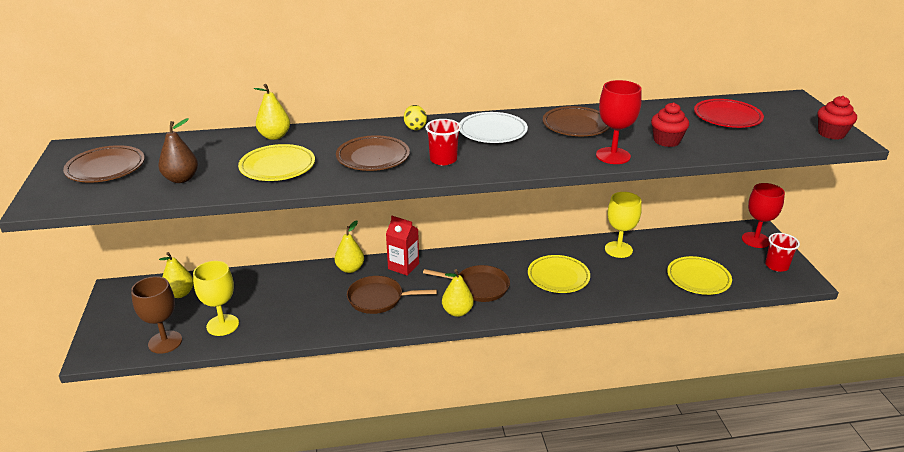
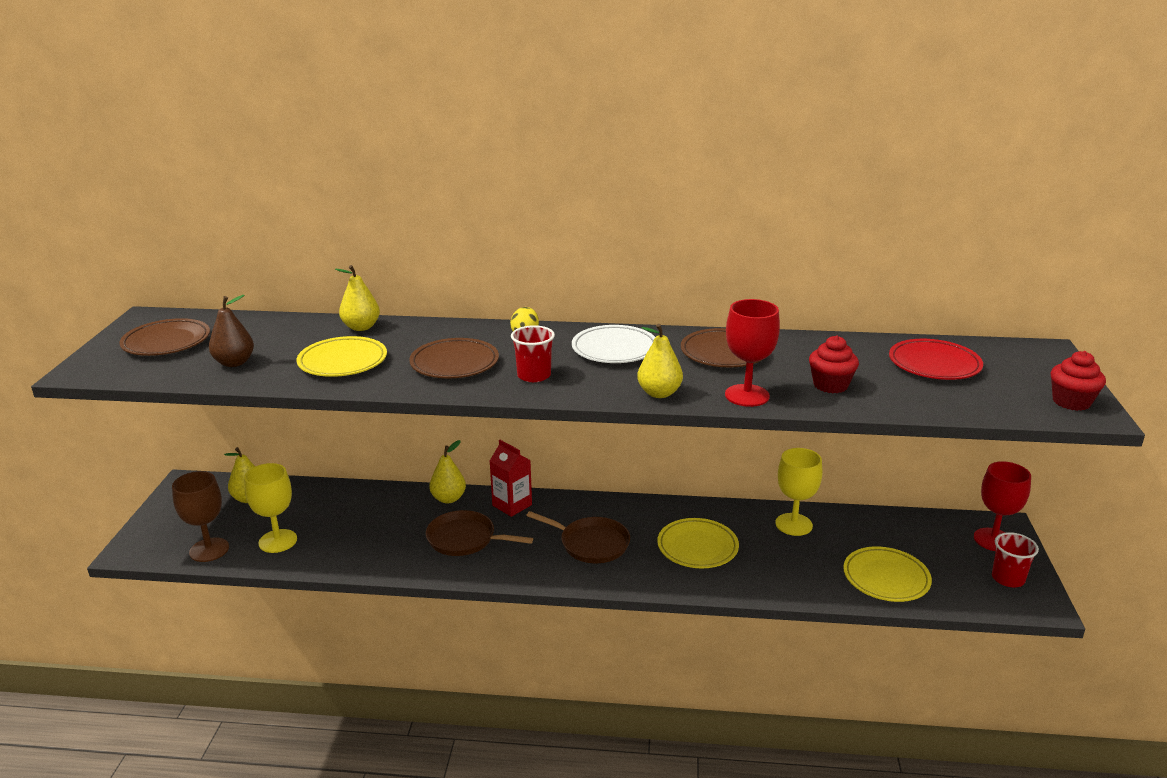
camera: 15 degrees right, 5 degrees down
yellow pear [442,269,474,317] -> yellow pear moved to [637,324,683,398]

